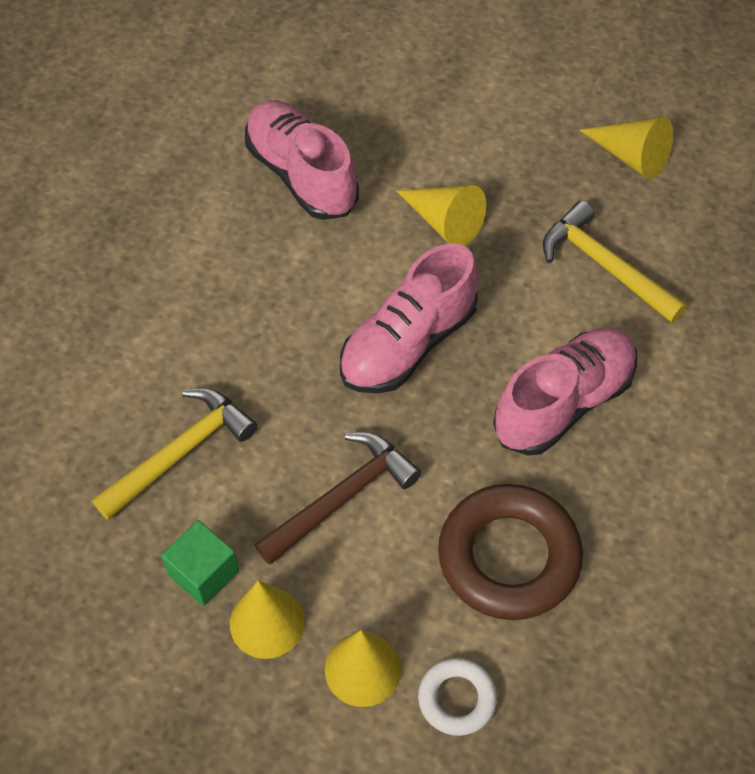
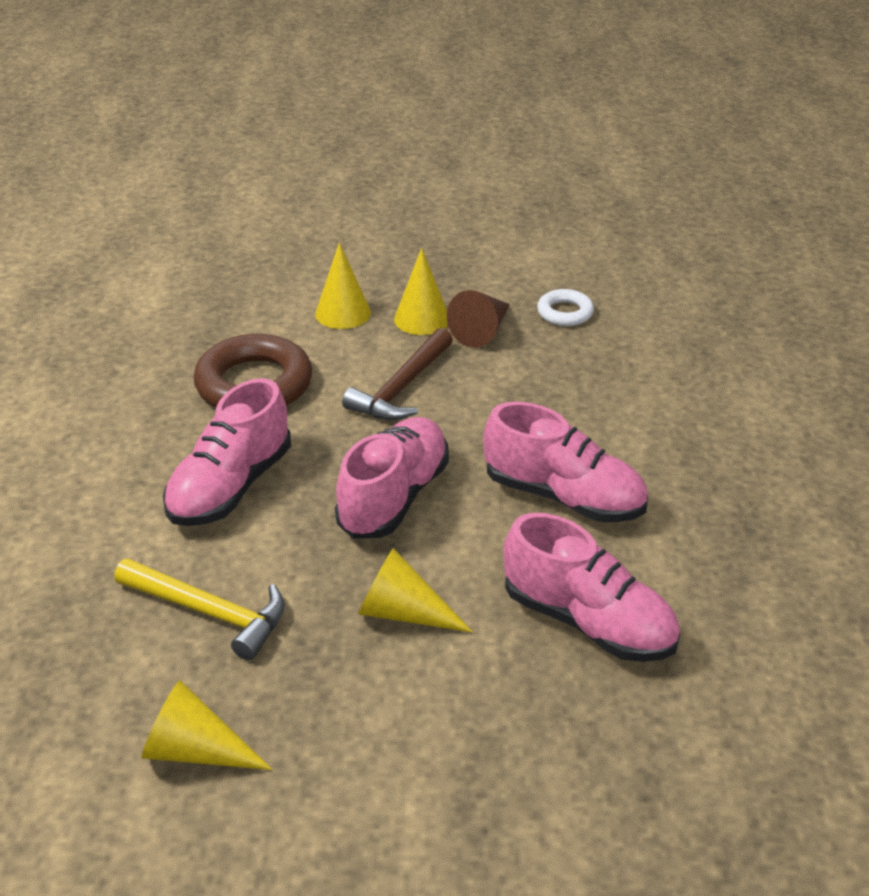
camera: 160 degrees right, 20 degrees down
yellow hammer [92,388,257,520] -> none
green cube [161,520,239,606] -> brown cone [447,290,510,348]
white ring [418,658,497,736] -> white ring moved to [537,289,594,326]
none -> pink shoe [483,402,648,522]

